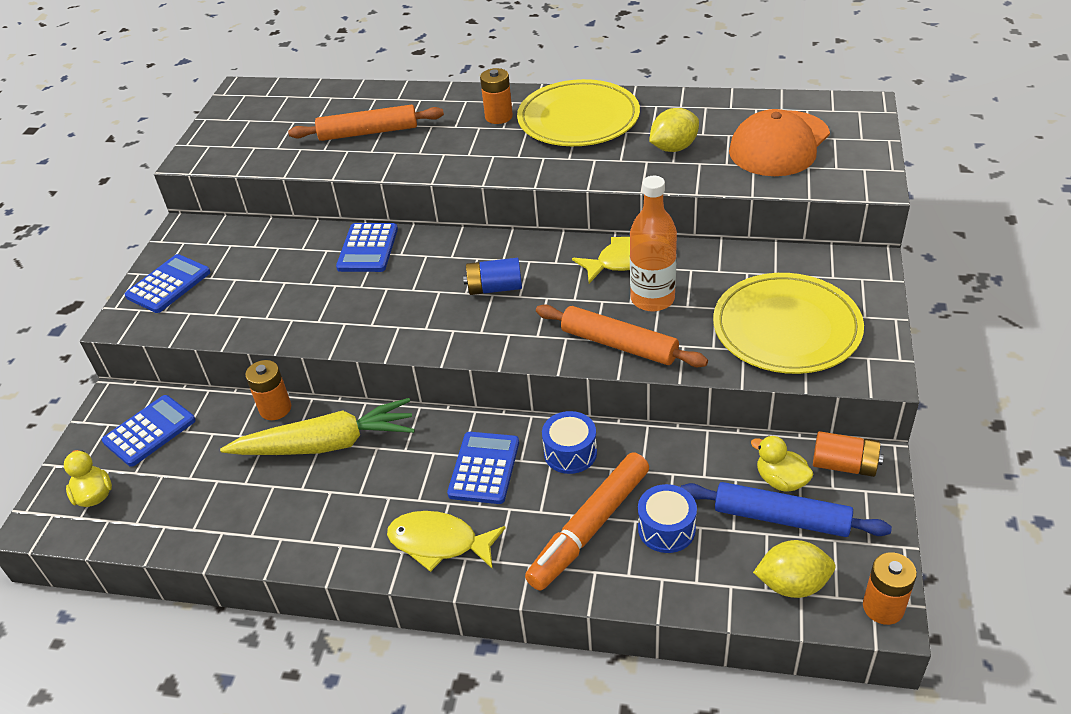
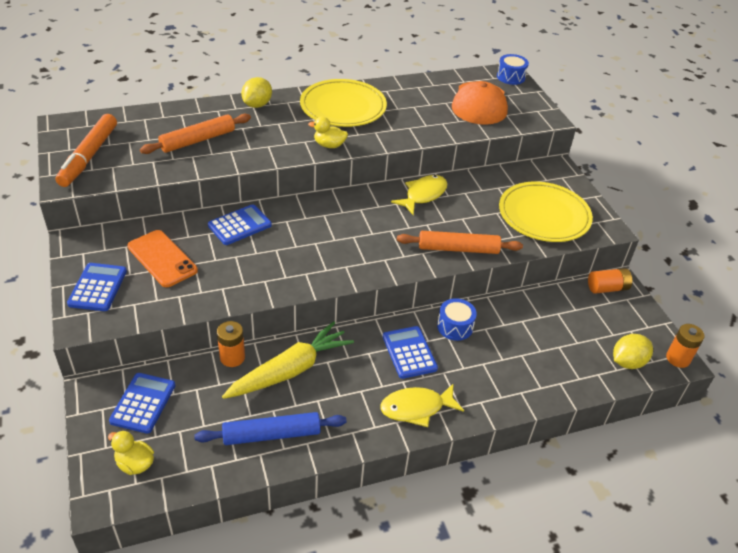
camera: 35 degrees left, 0 degrees up
blue calculator [336,223,398,272] -> blue calculator turned 105 degrees counterclockwise [208,204,272,245]
blue battery [463,258,522,295] -> none
orange battery [480,68,513,124] -> none
orange marker [525,453,649,591] -> orange marker moved to [55,114,117,187]
orange bottle [630,176,677,312] -> none
blue drum [638,484,697,553] -> blue drum moved to [497,54,529,85]
yellow lemon [649,108,699,152] -> yellow lemon moved to [241,77,272,108]
blue rolling pin [681,482,892,537] -> blue rolling pin moved to [194,412,347,445]
yellow duck [751,436,813,492] -> yellow duck moved to [308,116,348,148]
none -> orange phone [127,230,198,287]

